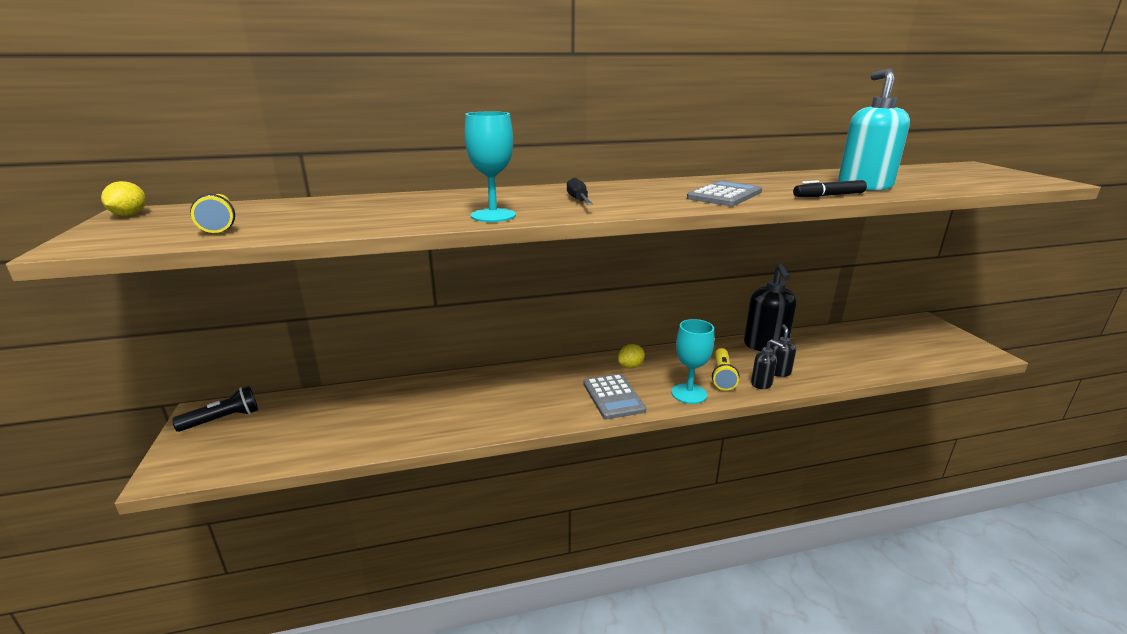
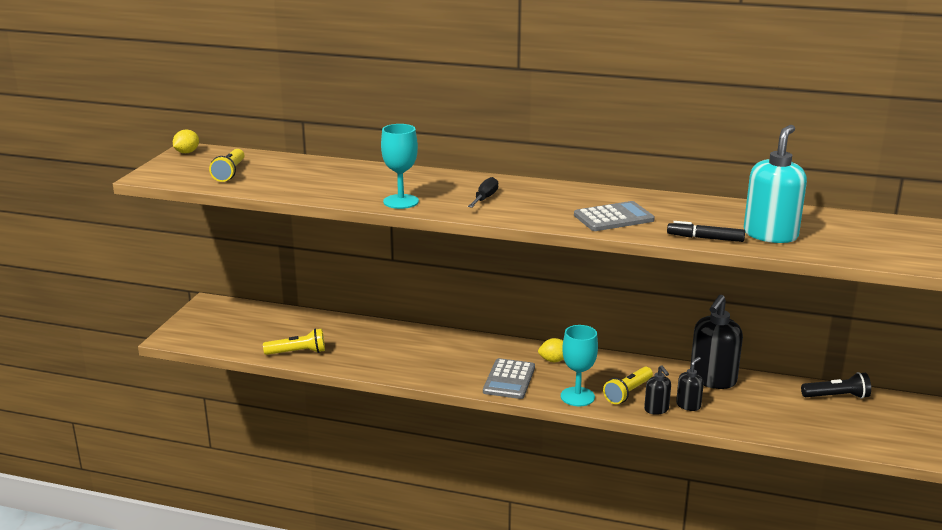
camera: 30 degrees right, 0 degrees up
black flashlight [172,386,258,432] -> black flashlight moved to [801,372,871,399]
none -> yellow flashlight [263,329,325,355]

